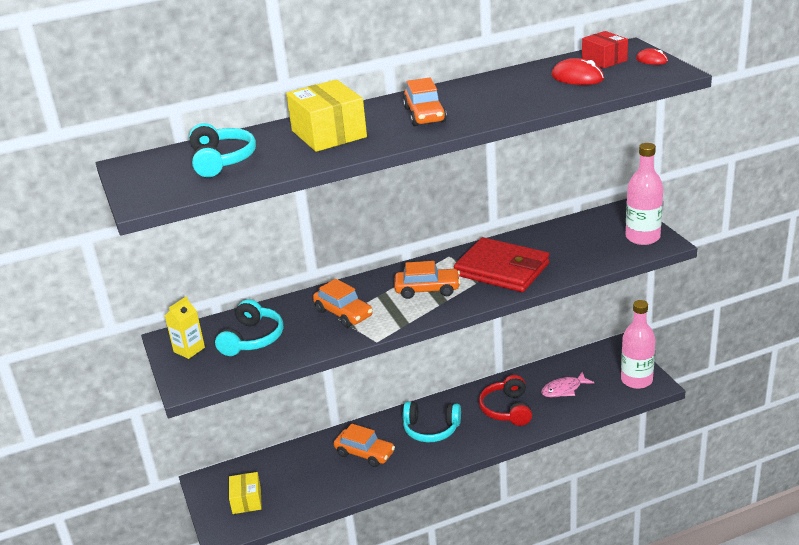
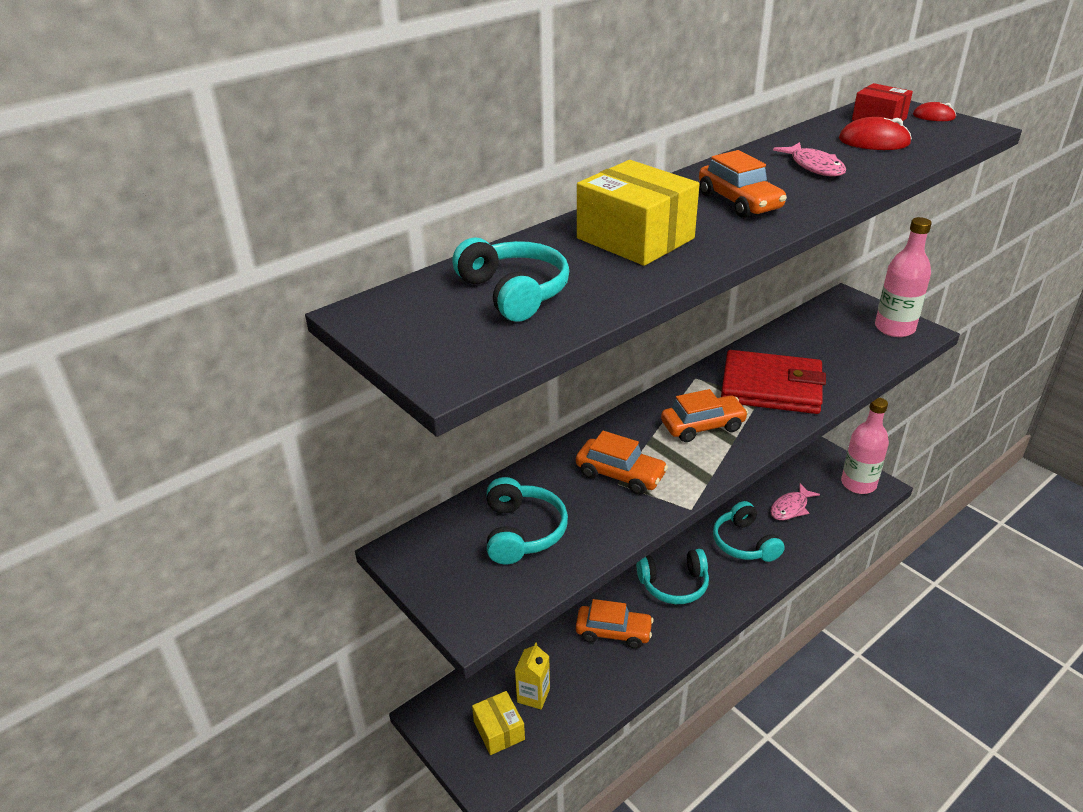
camera: 20 degrees left, 5 degrees up
yellow carton [165,296,205,359] -> yellow carton moved to [515,643,550,710]
red headphones [479,375,532,426] -> turquoise headphones [713,501,785,562]
none -> pink fish [773,142,846,176]

